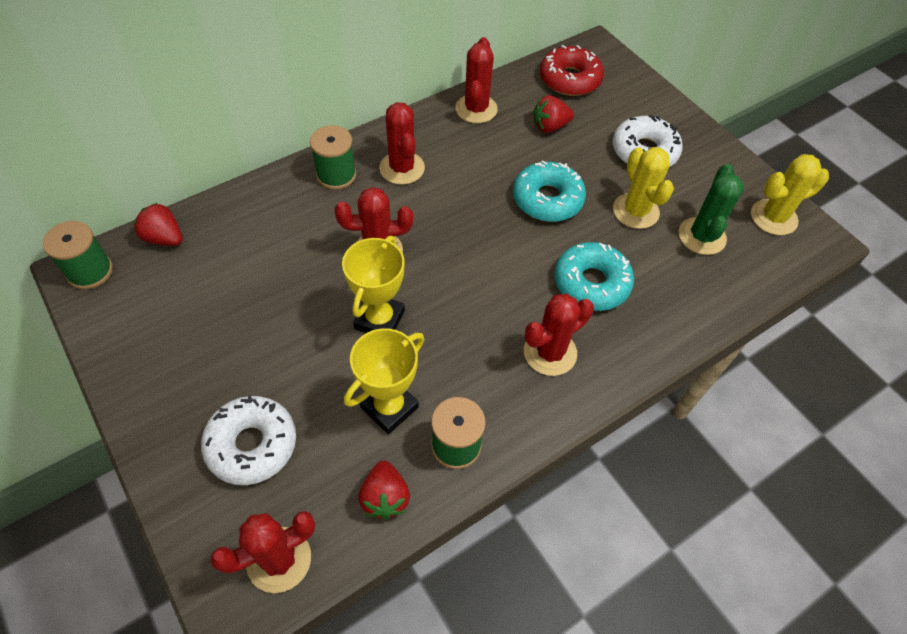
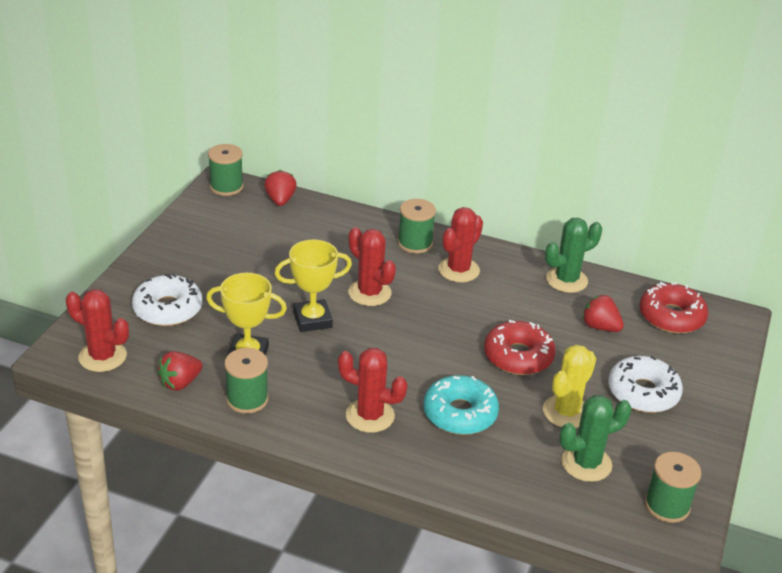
camera: 55 degrees right, 20 degrees down
red cactus [455,37,498,123] -> green cactus [545,218,602,293]
turquoise donut [513,160,586,222] -> red donut [484,320,556,375]
yellow cactus [751,154,829,235] -> green spool [645,452,702,523]

